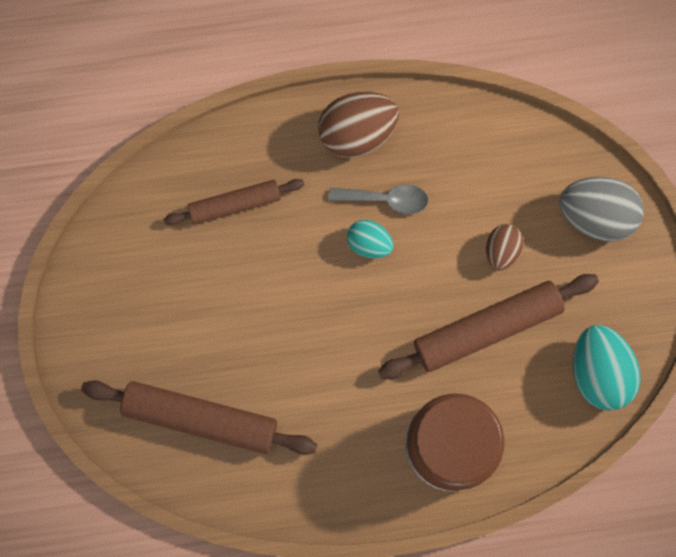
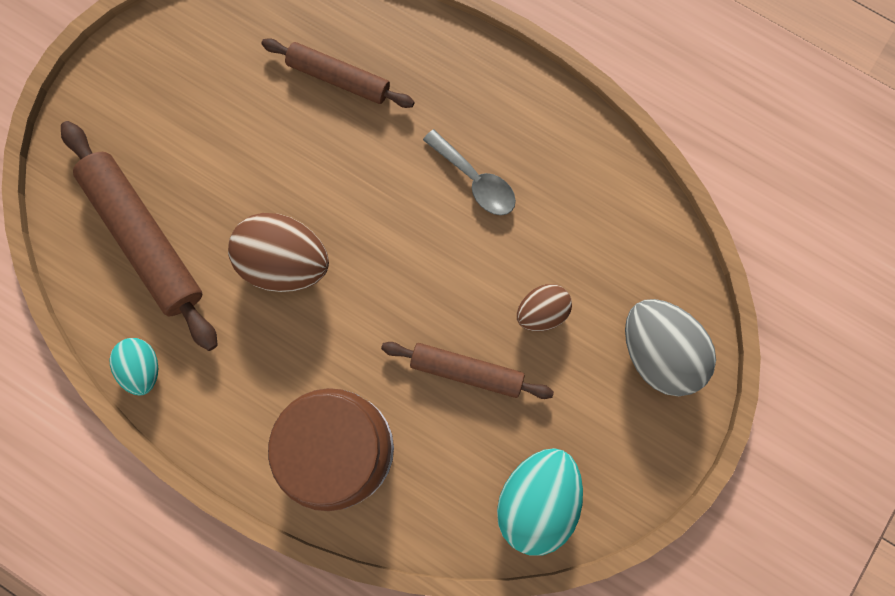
camera: 40 degrees right, 0 degrees up
brown egg [318,92,399,158] -> brown egg moved to [228,213,329,292]
turquoise egg [347,220,393,258] -> turquoise egg moved to [110,338,158,396]
brown rolling pin [378,274,599,379] -> brown rolling pin [381,342,554,399], size x0.62

